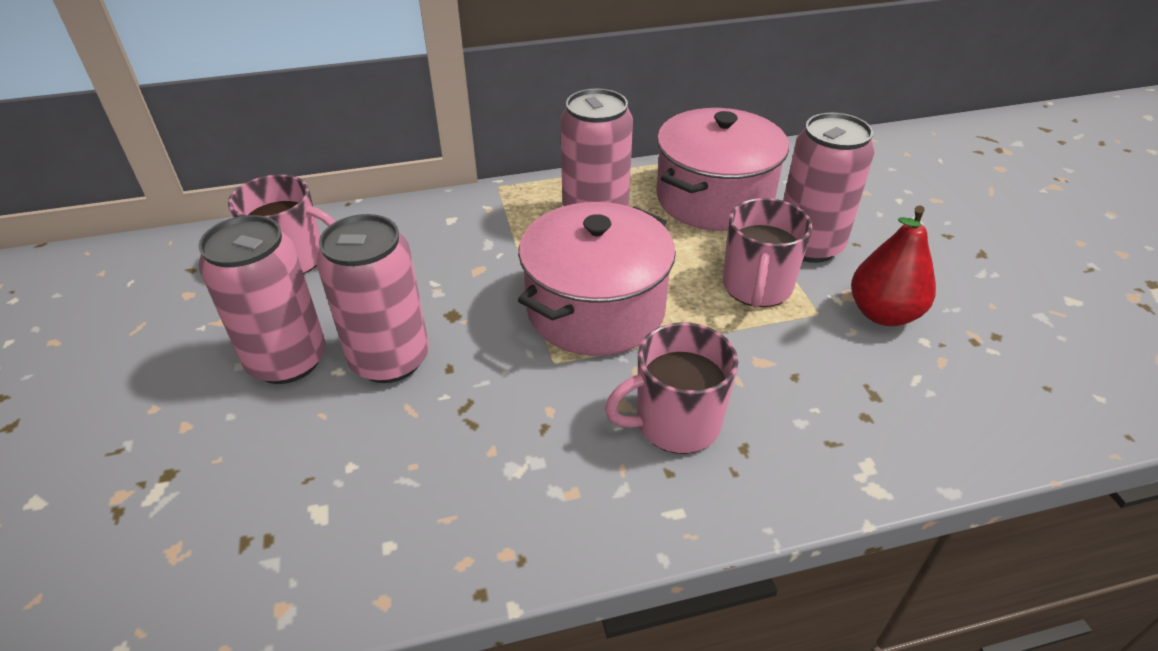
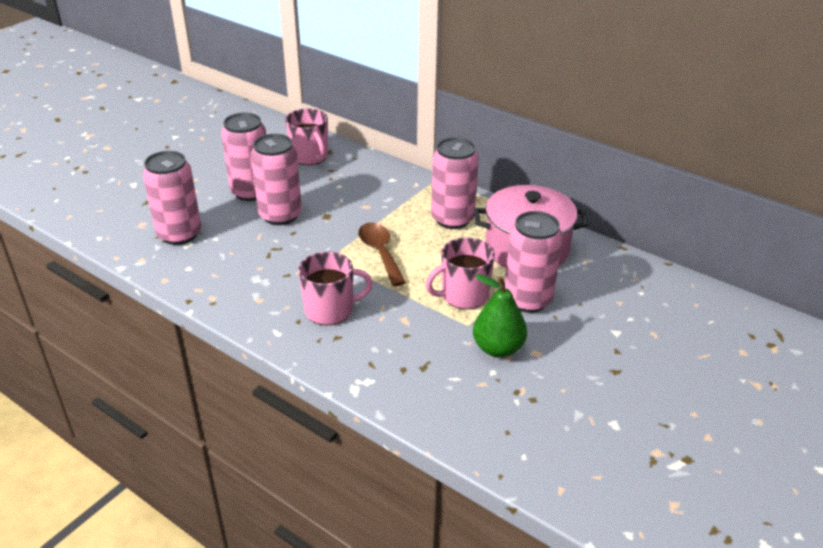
camera: 50 degrees right, 5 degrees down
pink pot [518,202,676,356] -> brown spoon [358,222,406,286]
pink mug [605,322,738,454] -> pink mug turned 135 degrees clockwise [298,252,373,325]
red pear [851,206,936,326] -> green pear [473,274,527,358]
none -> pink can [142,151,201,245]

